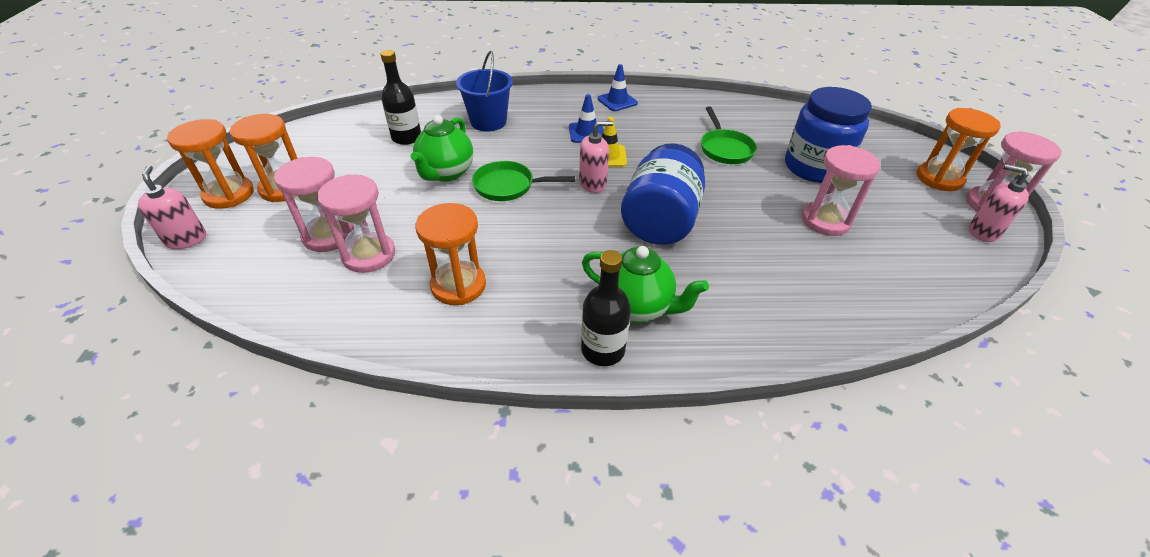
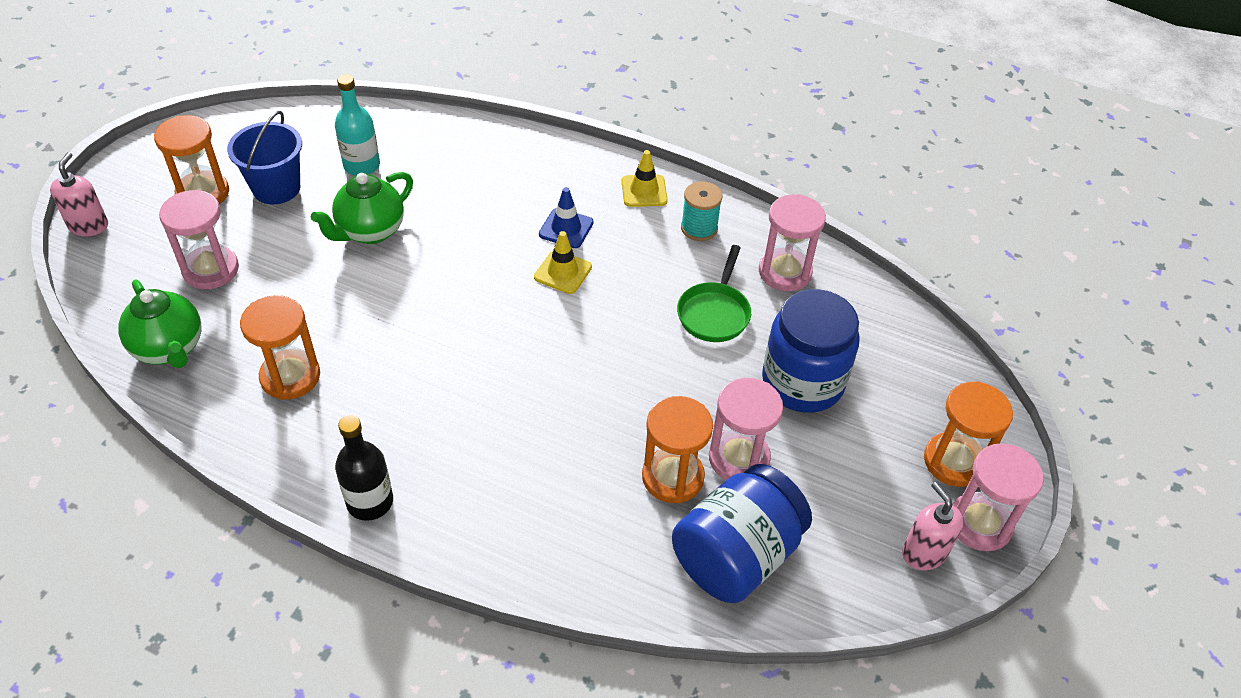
camera: 25 degrees right, 5 degrees up
orange hourglass [167,119,254,209] -> orange hourglass moved to [642,396,713,503]
pink hourglass [317,174,395,273] -> pink hourglass moved to [759,194,826,291]
black bottle [380,50,421,145] -> turquoise bottle [335,74,380,176]
blue bucket [456,51,513,131] -> blue bucket moved to [227,111,302,204]
green pan [472,161,575,201] -> none
pink soap dispenser [579,121,613,193] -> none
green teapot [582,246,709,323] -> green teapot moved to [118,279,201,368]
blue traffic cone [598,64,638,111] -> yellow traffic cone [622,150,668,207]
blue jar [621,143,705,245] -> blue jar moved to [672,464,812,603]
none -> turquoise spool [681,181,722,241]

